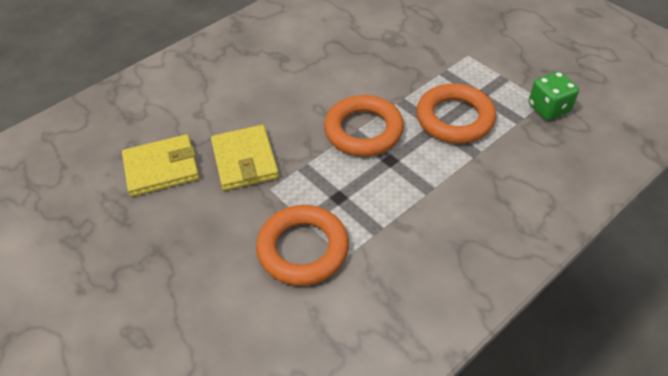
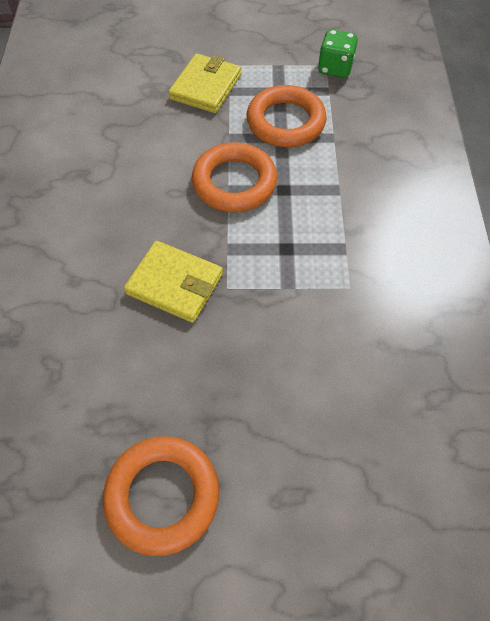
camera: 50 degrees left, 10 degrees up
yellow wallet [122,134,199,197] -> yellow wallet moved to [168,53,241,113]
orange ring [256,205,349,286] -> orange ring moved to [103,436,219,556]

